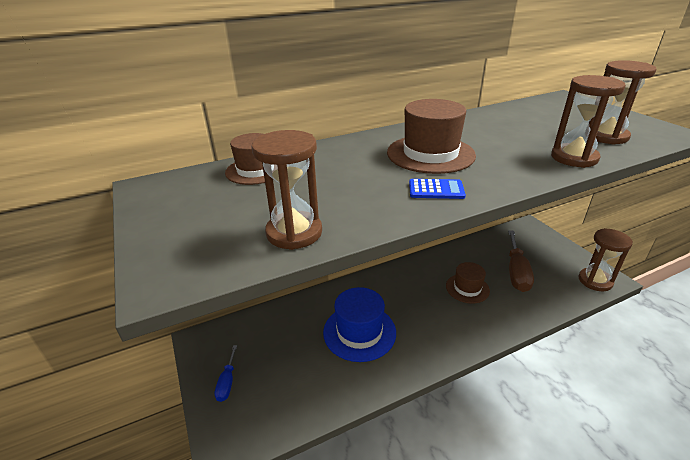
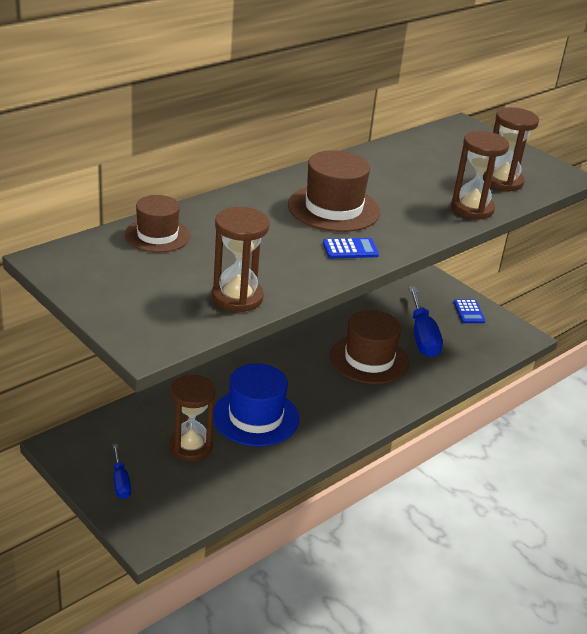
camera: 20 degrees left, 0 degrees up
brown hat [446,262,490,304] -> brown hat [330,310,409,384], size x1.53
brown screwdriver [508,230,534,292] -> blue screwdriver [409,286,443,358]
brown hourglass [579,228,633,291] -> brown hourglass moved to [169,375,216,461]
none -> blue calculator [454,299,485,323]

